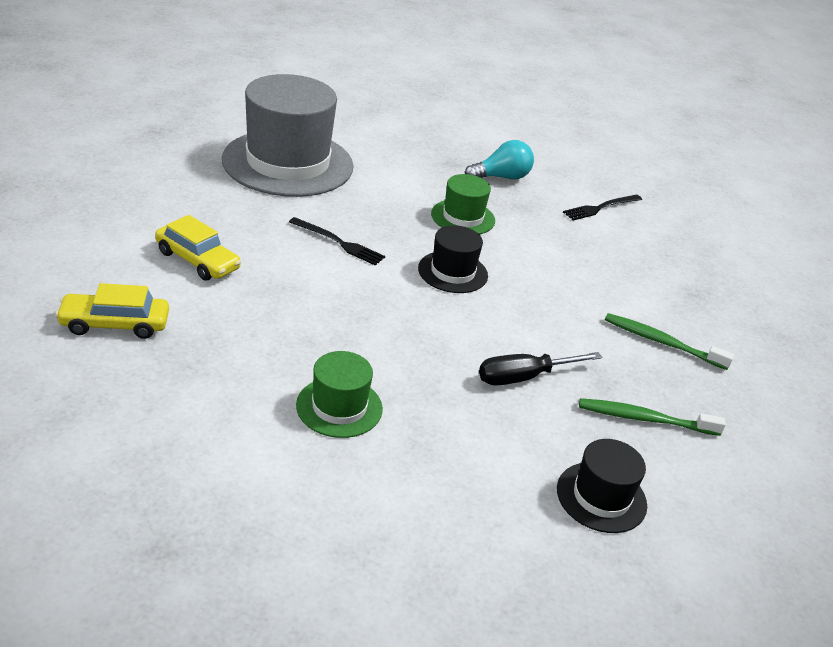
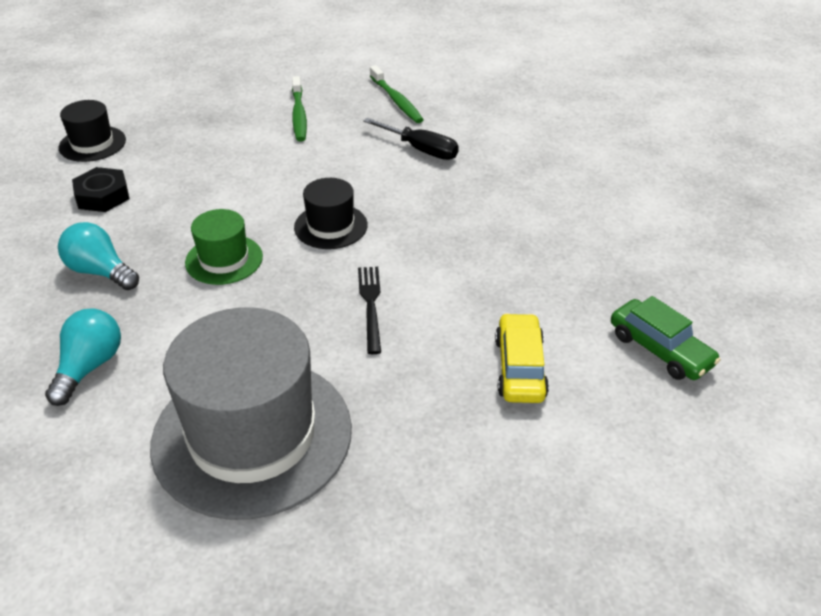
camera: 120 degrees left, 5 degrees up
yellow car [55,283,169,339] -> green car [611,296,721,380]
green hat [296,351,383,438] -> none
black hat [557,439,647,533] -> black hat moved to [59,100,126,162]
black fork [563,194,642,221] -> black nut [72,167,129,212]
none -> turquoise light bulb [45,308,121,406]

